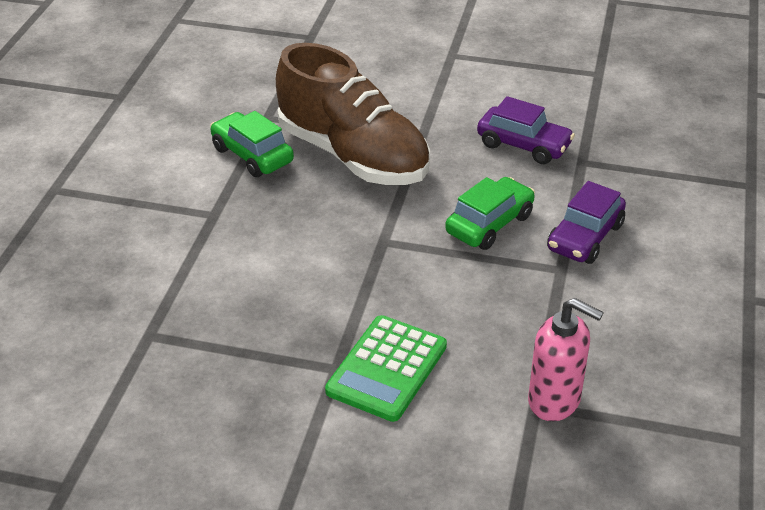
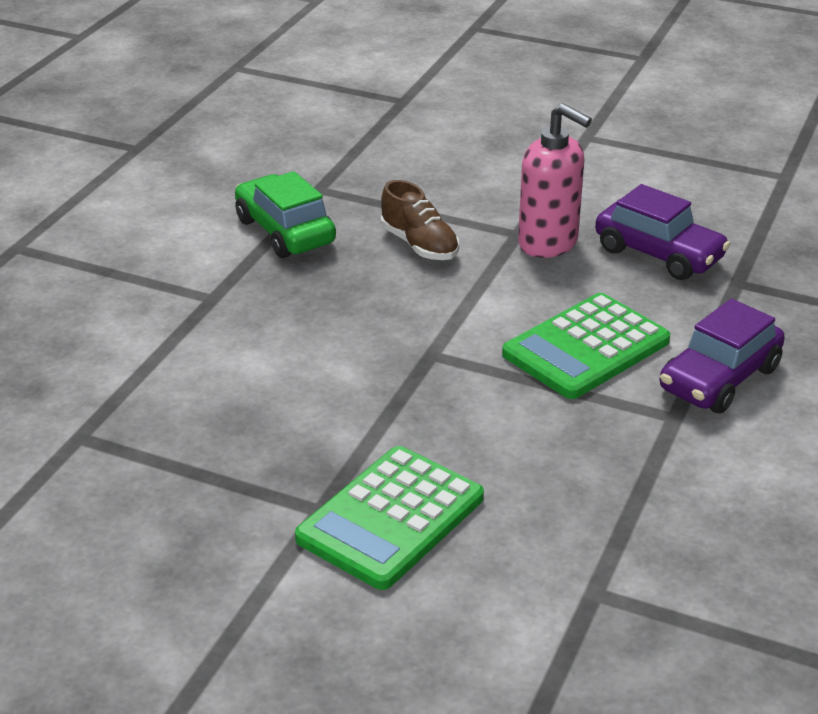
camera: 10 degrees right, 5 degrees down
brown shoe [276,43,430,185] -> brown shoe [381,180,459,260], size x0.41
green car [445,177,535,250] -> green calculator [502,293,670,399]
pink soap dispenser [528,298,604,421] -> pink soap dispenser moved to [518,103,592,258]

